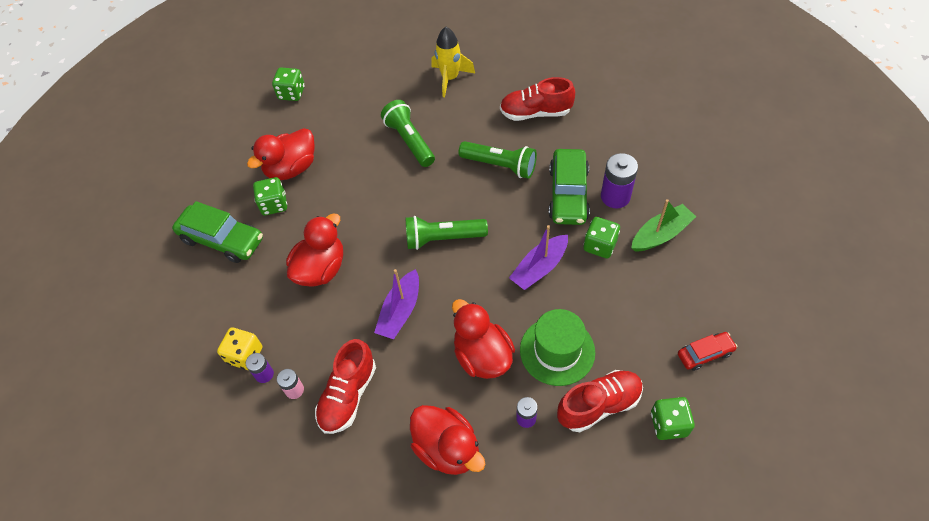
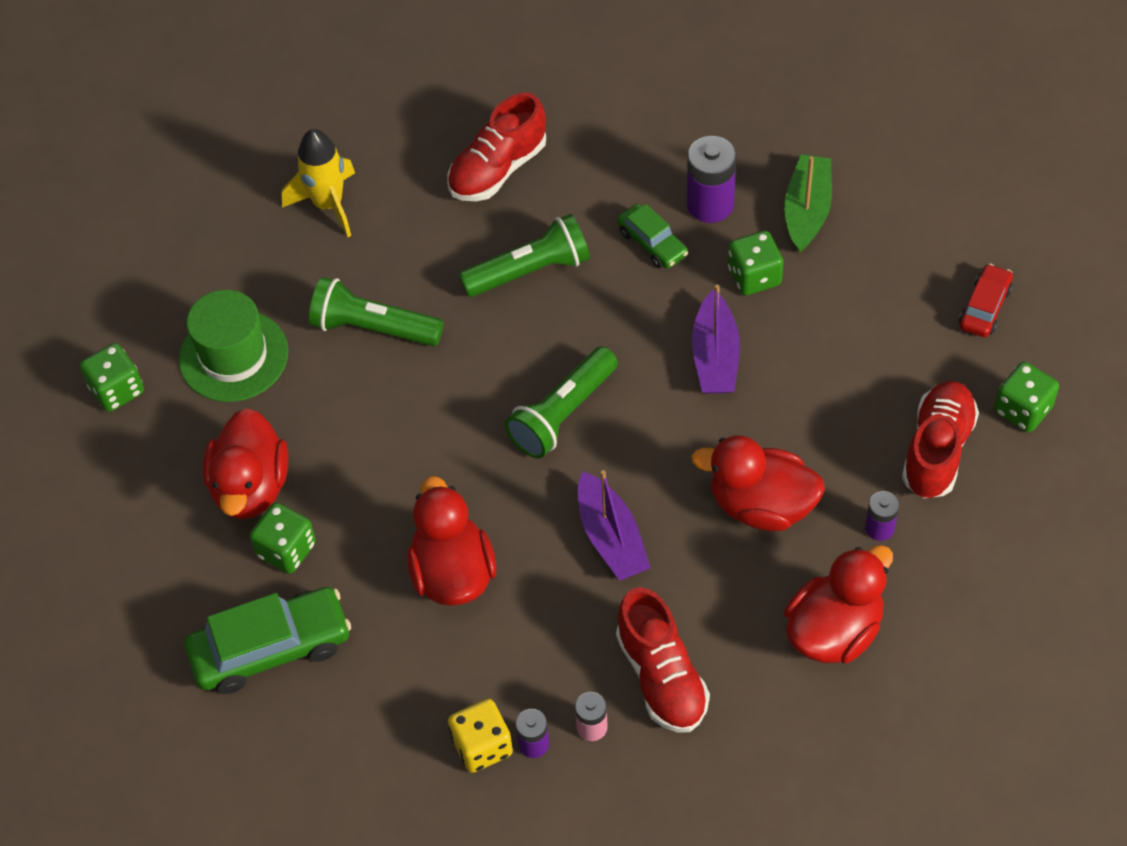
camera: 45 degrees left, 0 degrees up
red duck [410,405,486,475] -> red duck turned 45 degrees counterclockwise [784,545,893,664]
green hat [520,309,595,386] -> green hat moved to [179,290,288,402]
green car [549,149,590,225] -> green car [617,204,688,269], size x0.56

